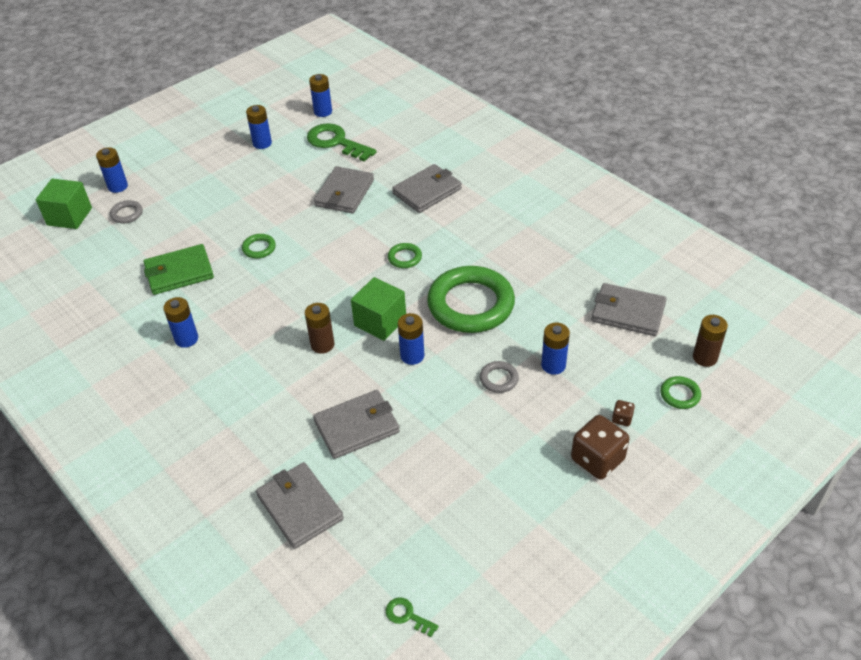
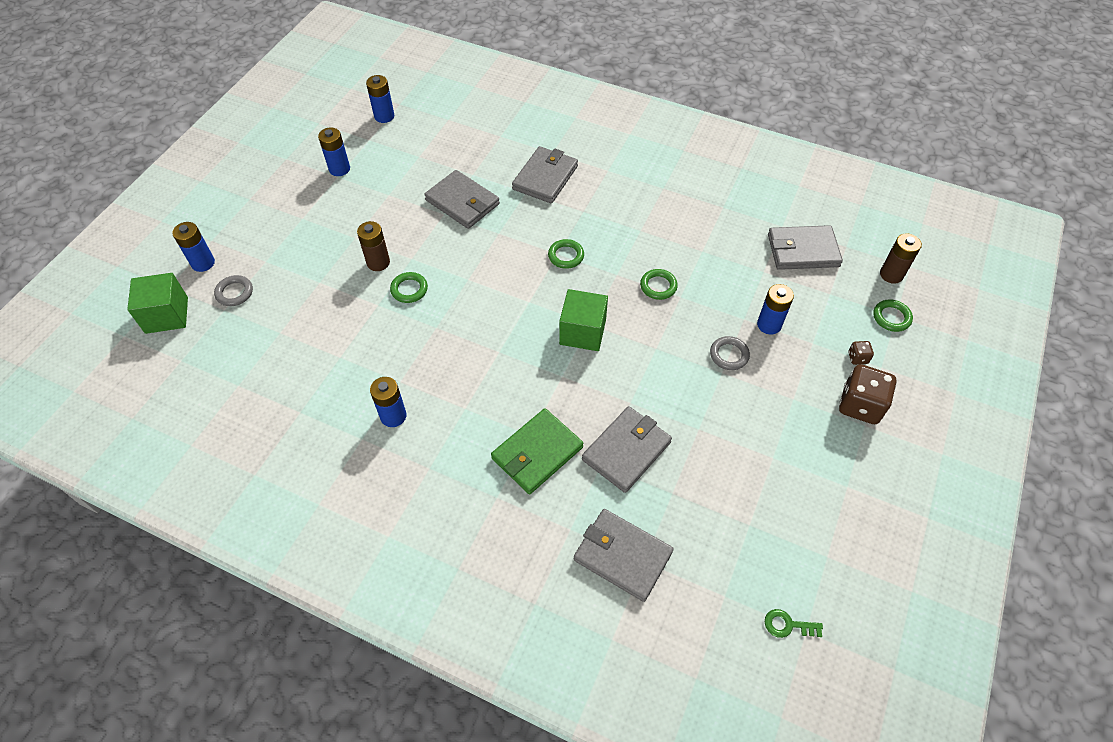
camera: 25 degrees left, 10 degrees up
green wallet [144,244,214,295] -> green wallet moved to [491,408,583,494]
brown battery [305,303,334,354] -> brown battery moved to [357,221,390,271]
green key [307,123,377,162] -> none
grey wallet [314,166,374,214] -> grey wallet turned 45 degrees counterclockwise [424,170,500,229]
blue battery [398,313,424,365] -> none
green ring [427,266,515,333] -> green ring [640,269,678,300], size x0.42

